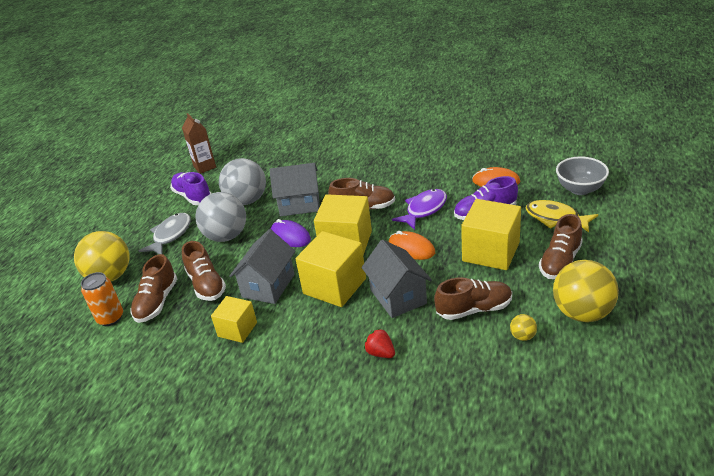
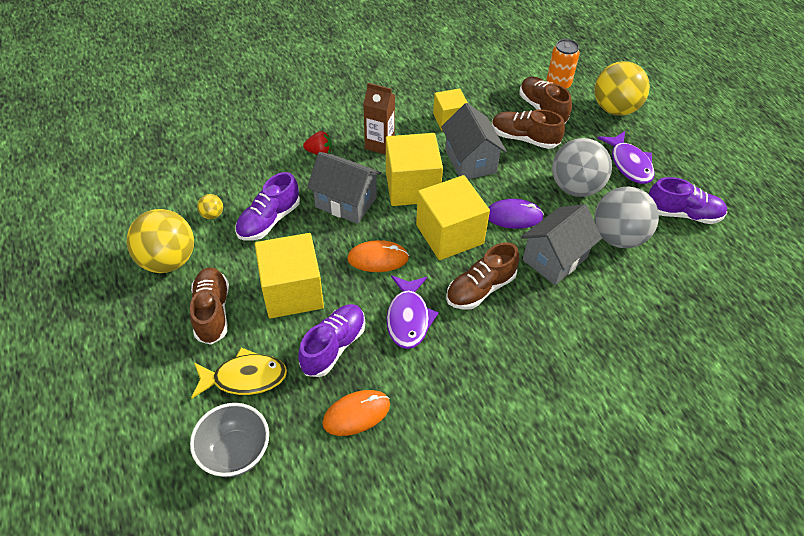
camera: 135 degrees right, 15 degrees up
grey fish [139,213,191,254] -> purple fish [598,131,655,184]
brown carton [182,113,216,174] -> brown carton moved to [363,83,395,155]
brown shoe [434,277,512,320] -> purple shoe [235,172,300,241]

